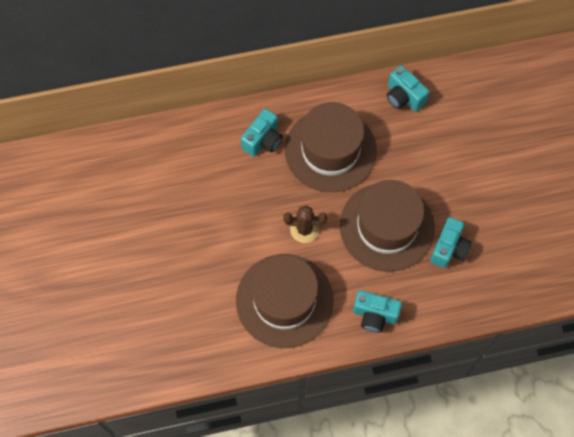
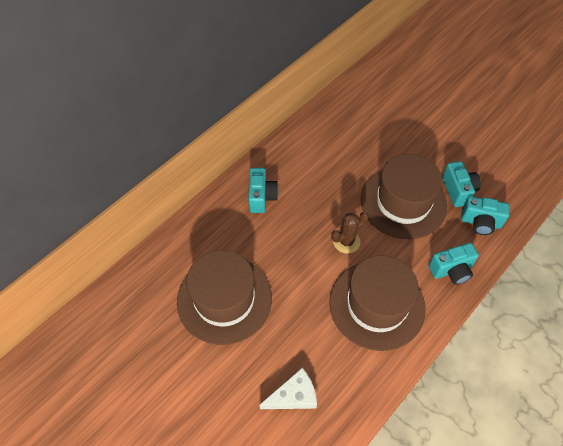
camera: 35 degrees left, 10 degrees down
brown hat [285,102,377,192] -> brown hat moved to [177,250,272,345]
turquoise camera [387,65,429,112] -> turquoise camera moved to [461,196,510,235]
none -> white cheese [259,367,317,409]

